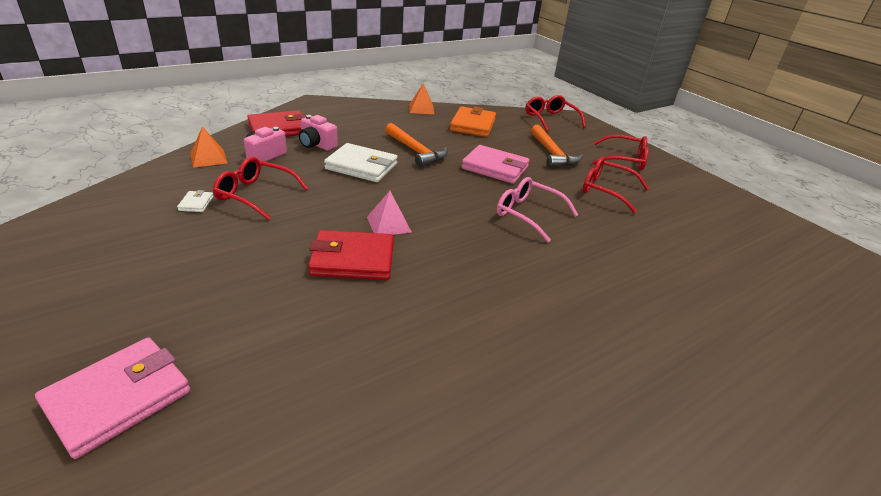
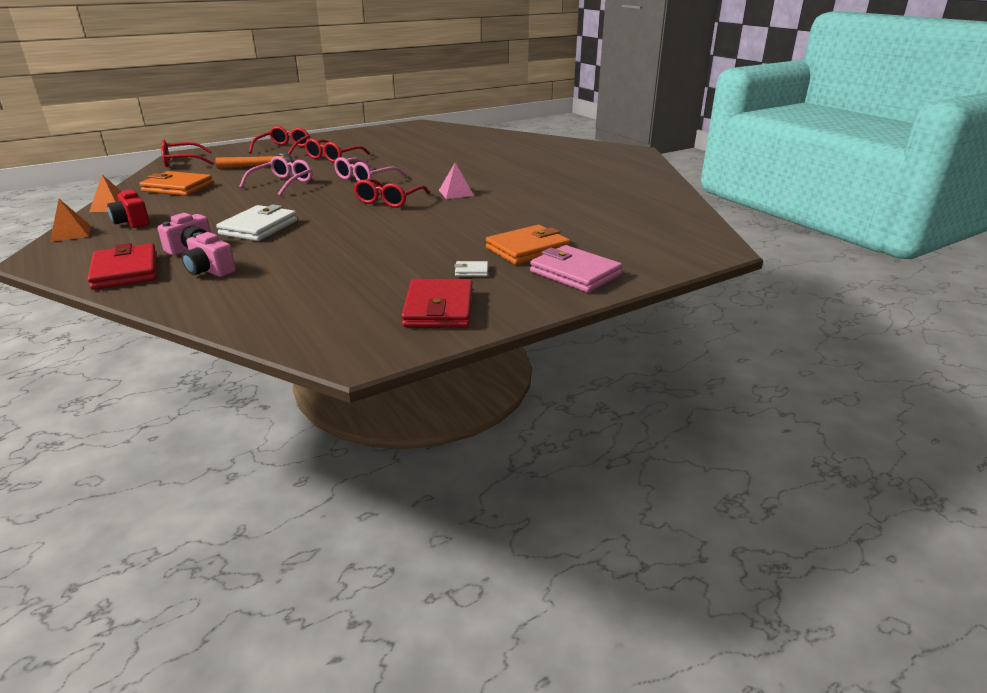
camera: 85 degrees left, 5 degrees down
white wallet [177,190,213,212] -> white wallet moved to [454,261,488,276]
orange pyramid [190,126,227,168] -> orange pyramid moved to [50,199,91,242]
red glasses [213,157,309,220] -> red glasses moved to [353,178,430,208]
red wallet [308,230,394,280] -> red wallet moved to [401,279,473,328]
pink pyramid [367,191,411,235] -> pink pyramid moved to [439,162,474,199]
orange hammer [385,123,448,167] -> none
pink wallet [461,145,530,184] -> pink glasses [239,156,312,196]
none -> red camera [107,189,150,228]
none -> orange wallet [486,225,571,265]

